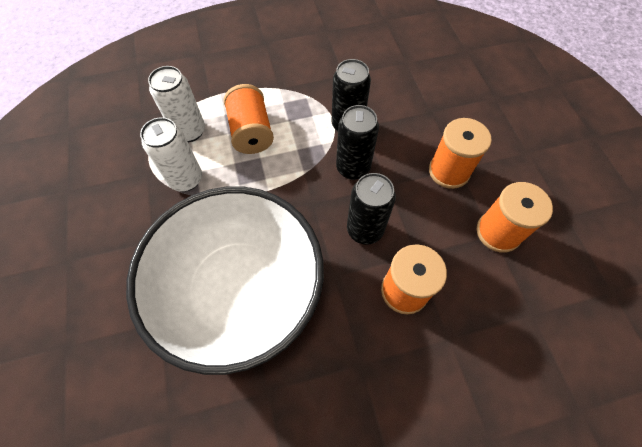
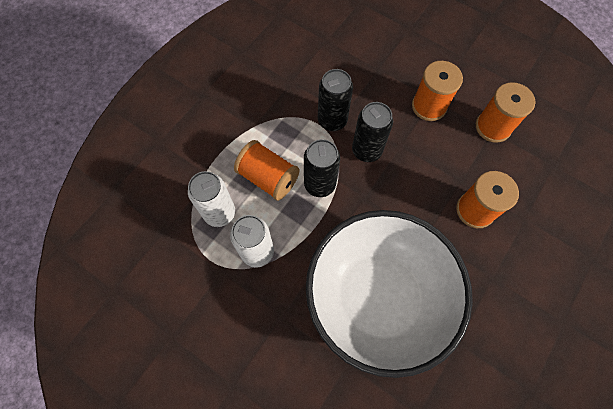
camera: 40 degrees left, 5 degrees up
black can [347,173,396,245] -> black can moved to [304,139,340,197]

